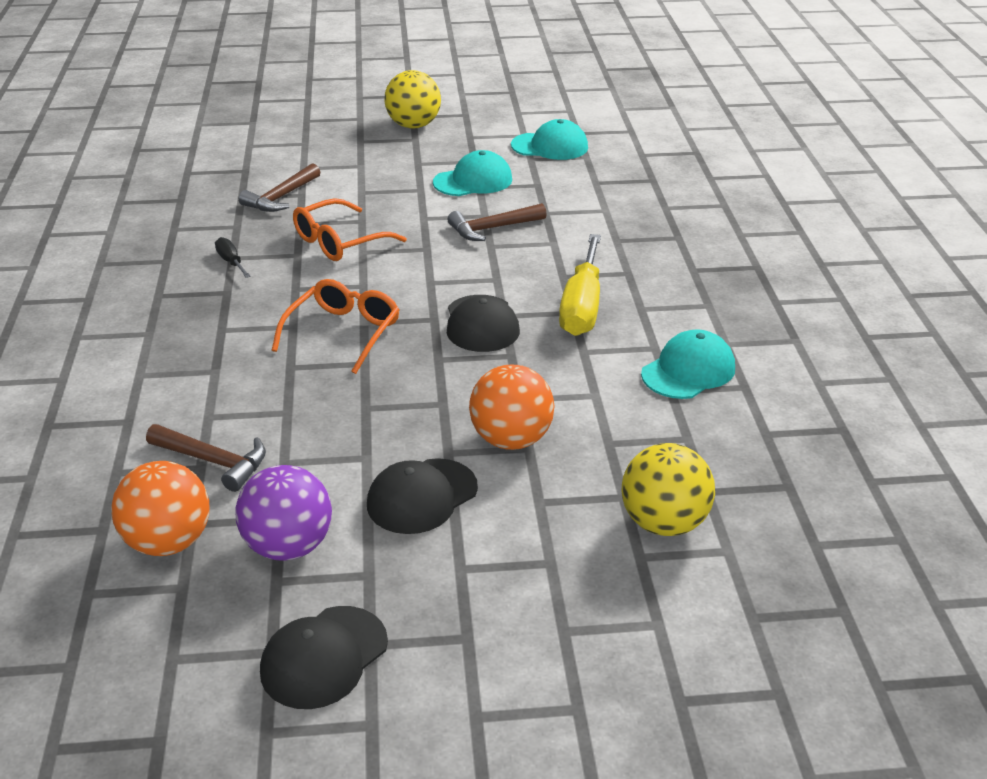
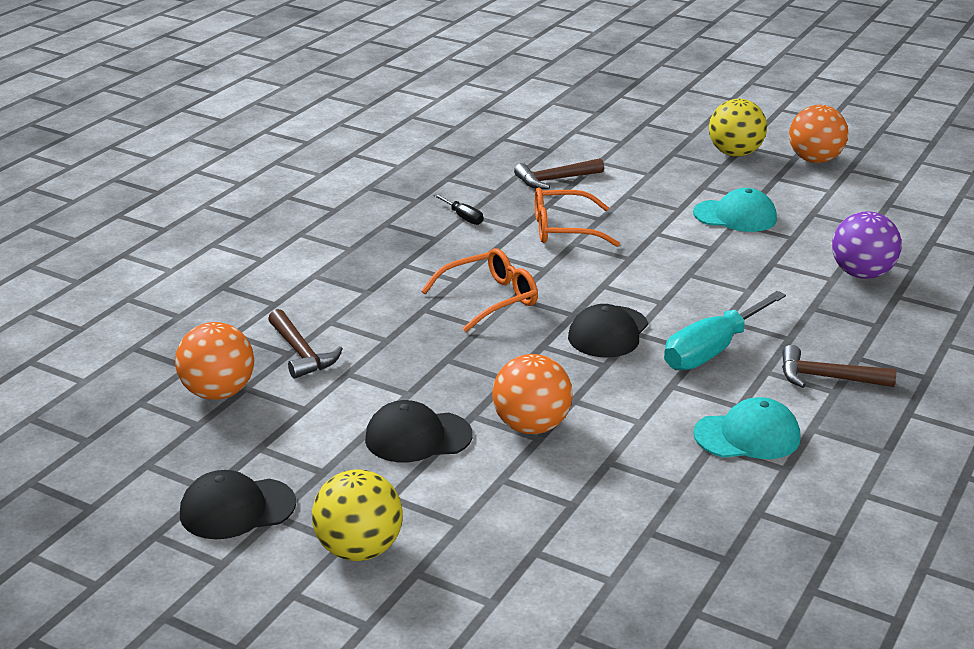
camera: 35 degrees right, 5 degrees down
black screwdriver [215,237,251,278] -> black screwdriver turned 135 degrees clockwise [434,194,483,225]
purple ball [236,465,332,561] -> purple ball moved to [832,211,902,279]
brown hammer [447,203,547,241] -> brown hammer moved to [782,345,896,388]
turquoise cap [511,119,588,160] -> none
yellow screwdriver [559,234,601,336] -> turquoise screwdriver [664,291,786,370]
yellow ball [621,443,715,536] -> yellow ball moved to [312,469,403,561]
none -> orange ball [789,105,848,163]

